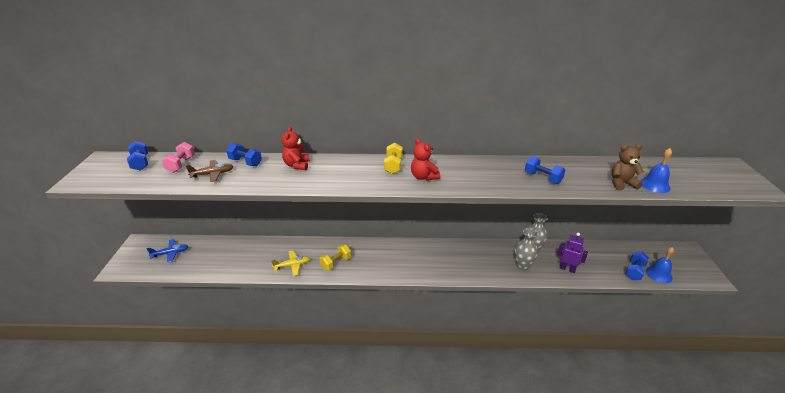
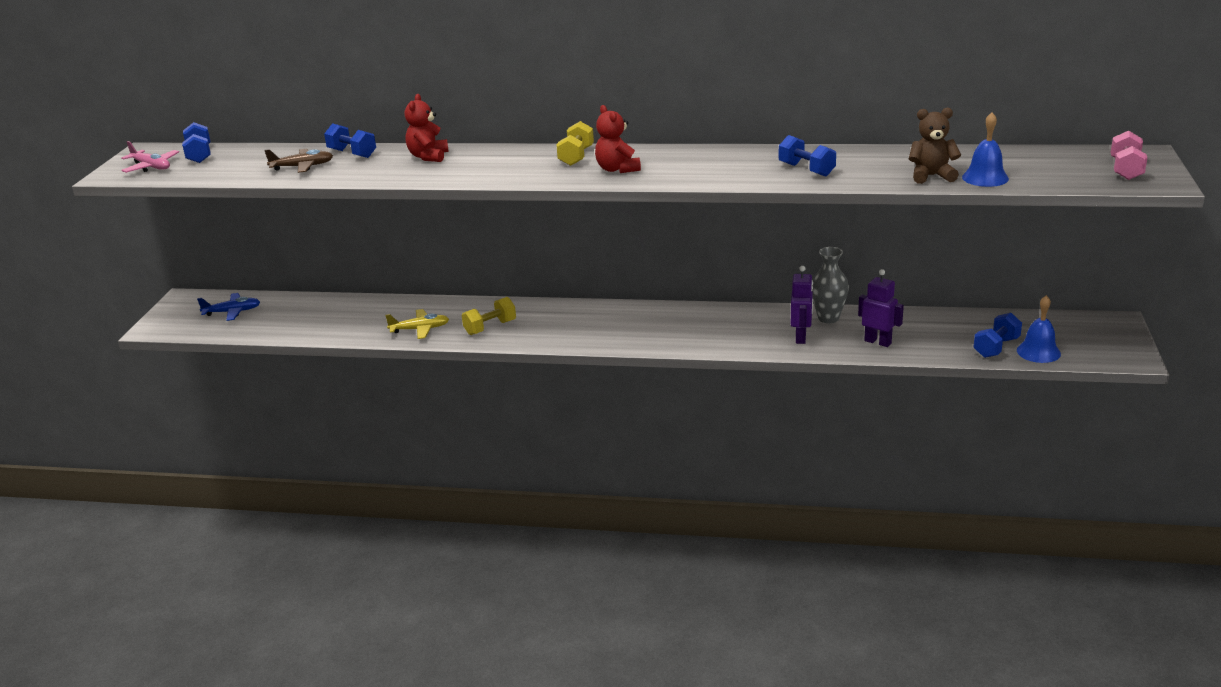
camera: 10 degrees right, 5 degrees down
pink dumbbell [162,142,195,173] -> pink dumbbell moved to [1111,131,1147,180]
grey vase [515,228,538,271] -> purple robot [791,266,813,344]
none -> pink plane [121,141,179,173]

